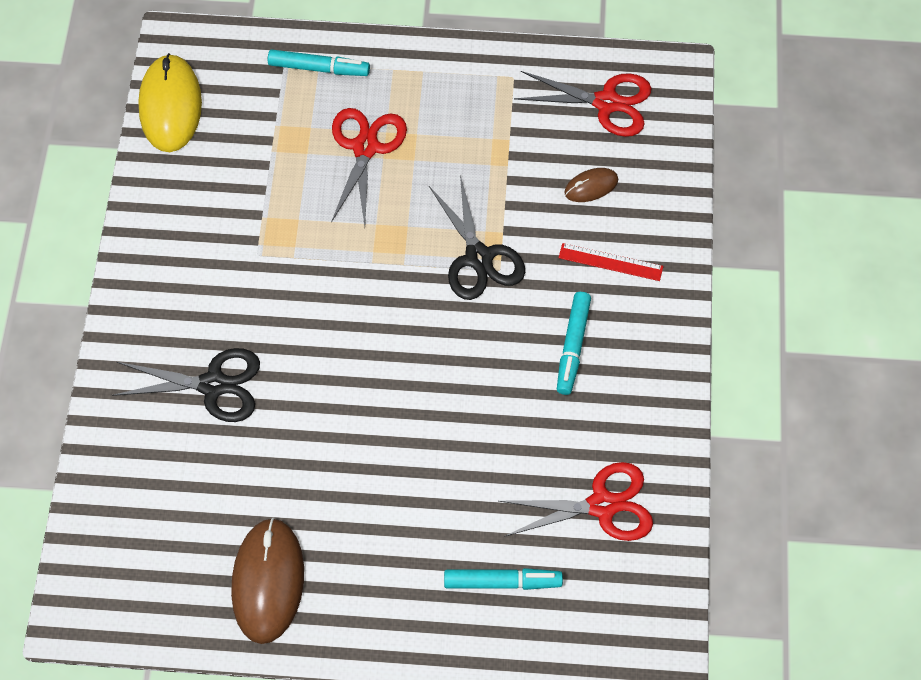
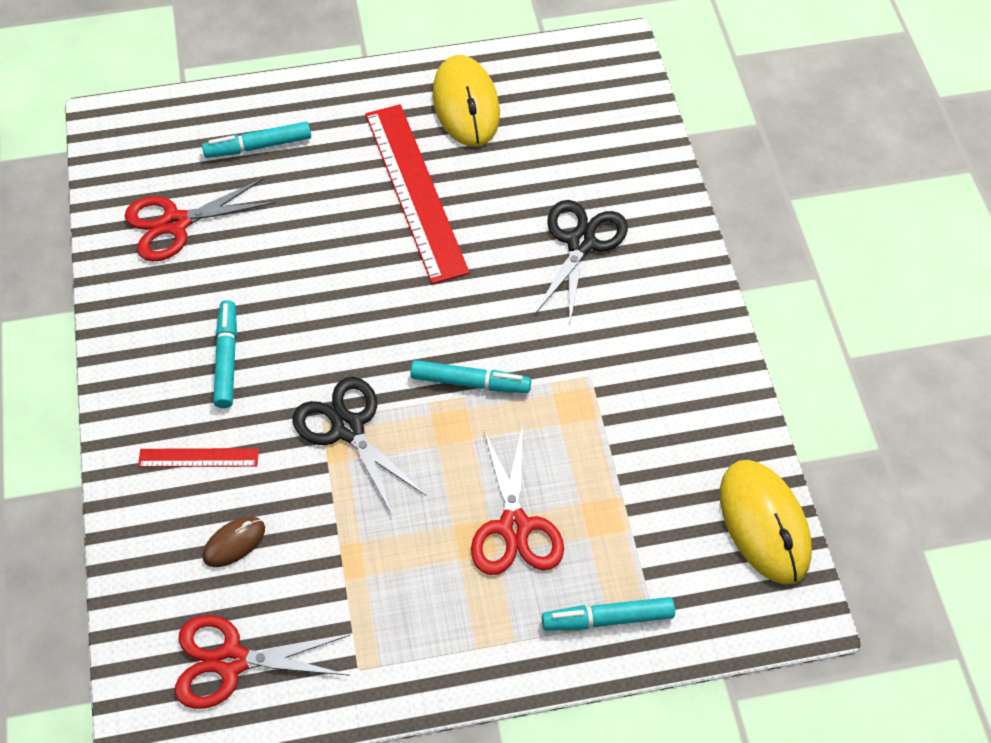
camera: 165 degrees right, 5 degrees down
black scissors [112,348,260,422] -> black scissors turned 120 degrees clockwise [534,200,628,322]
brown mouse [231,518,304,644] -> yellow mouse [433,55,500,147]
none -> red ruler [365,104,469,284]
none -> turquoise marker [410,360,531,393]

